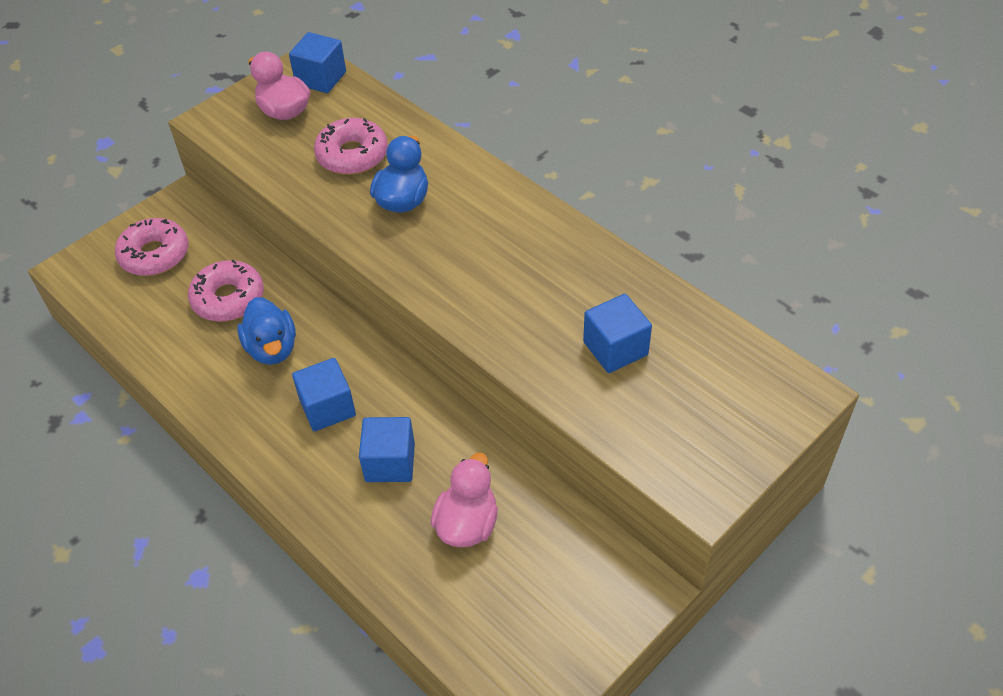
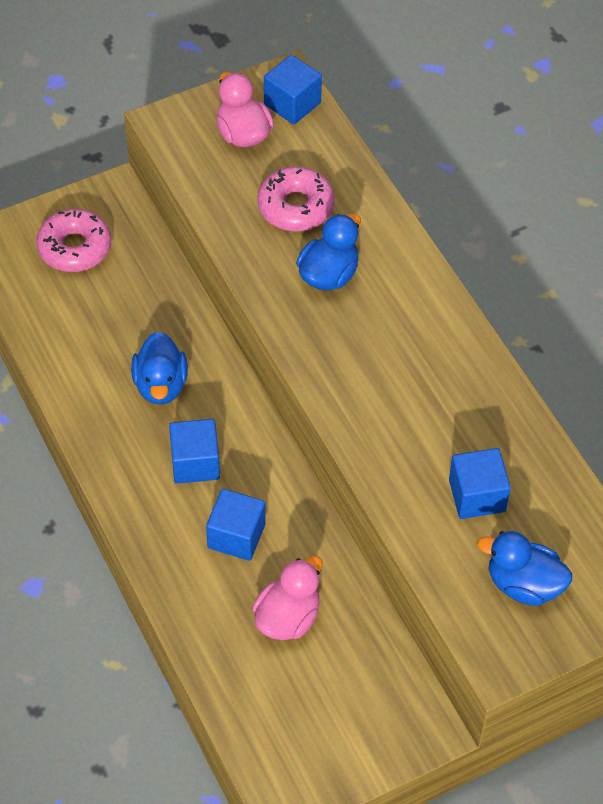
camera: 15 degrees right, 5 degrees up
pink donut [188,260,264,322] -> none
none -> blue duck [478,531,572,606]

